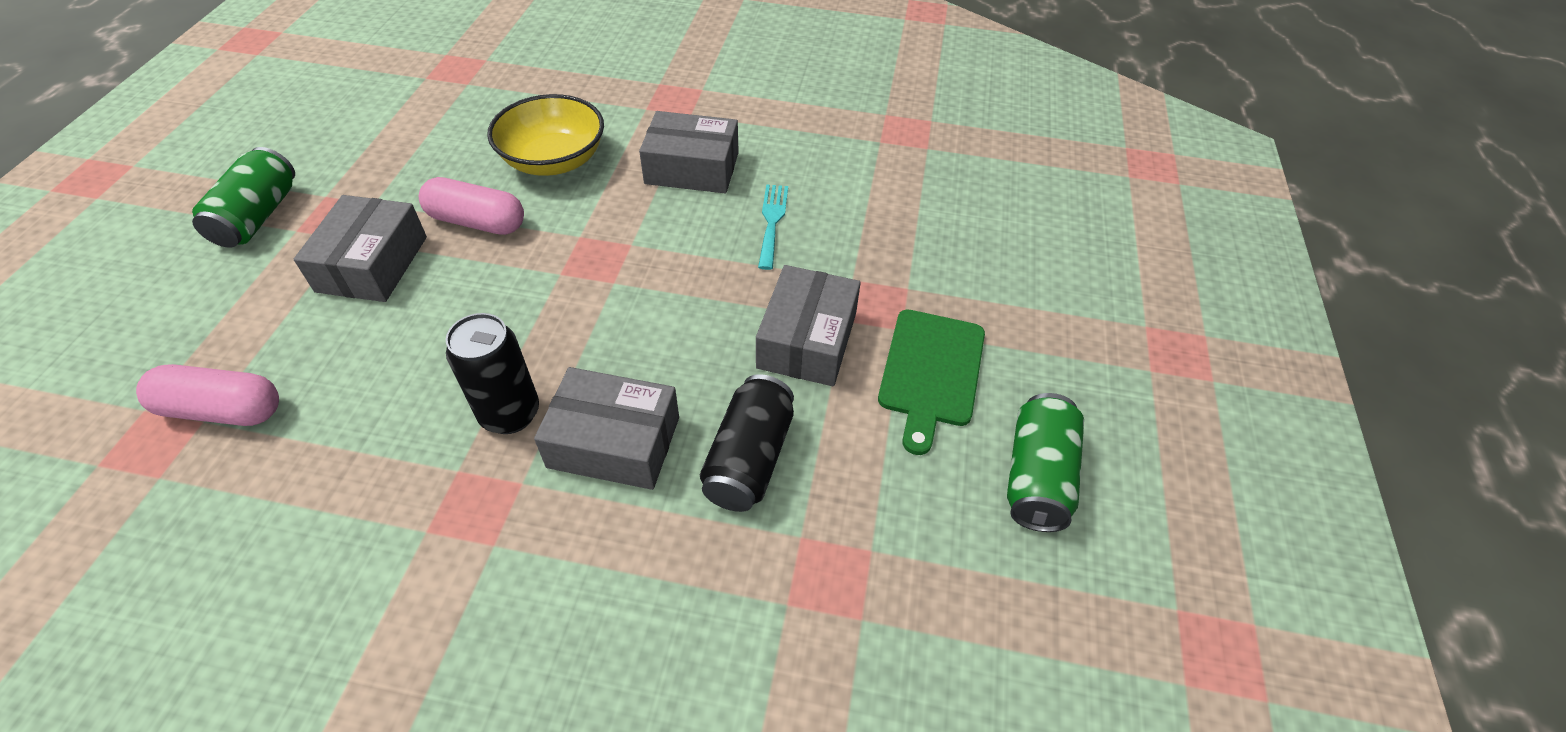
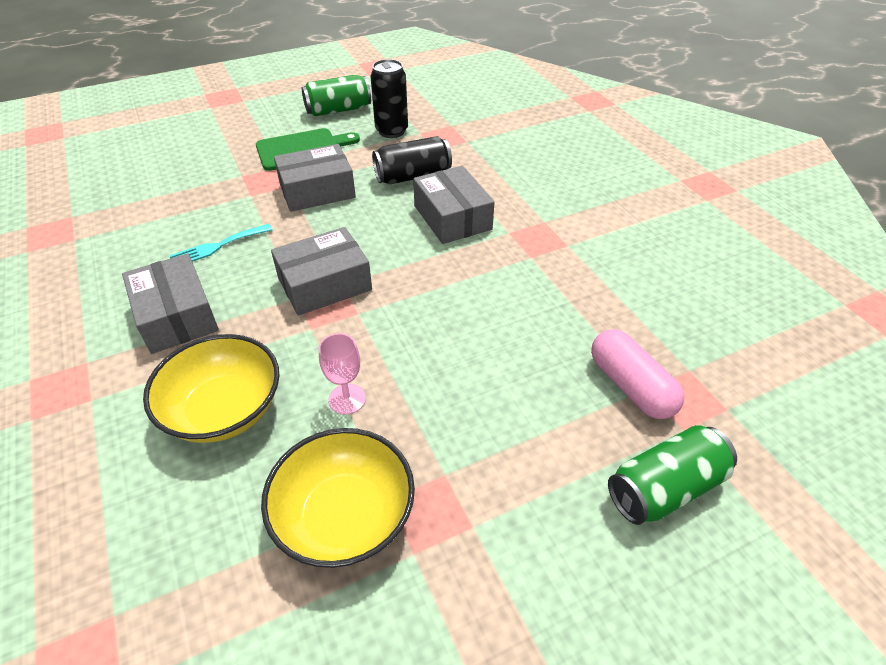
camera: 125 degrees left, 5 degrees down
green can [192,147,295,248] -> green can moved to [608,425,737,525]
grey box [294,195,427,302] -> grey box moved to [271,227,372,316]
pink capsule [419,177,524,235] -> pink goblet [319,333,366,415]
black can [446,313,539,434] -> black can moved to [371,59,408,138]
none -> yellow bowl [261,428,415,568]

